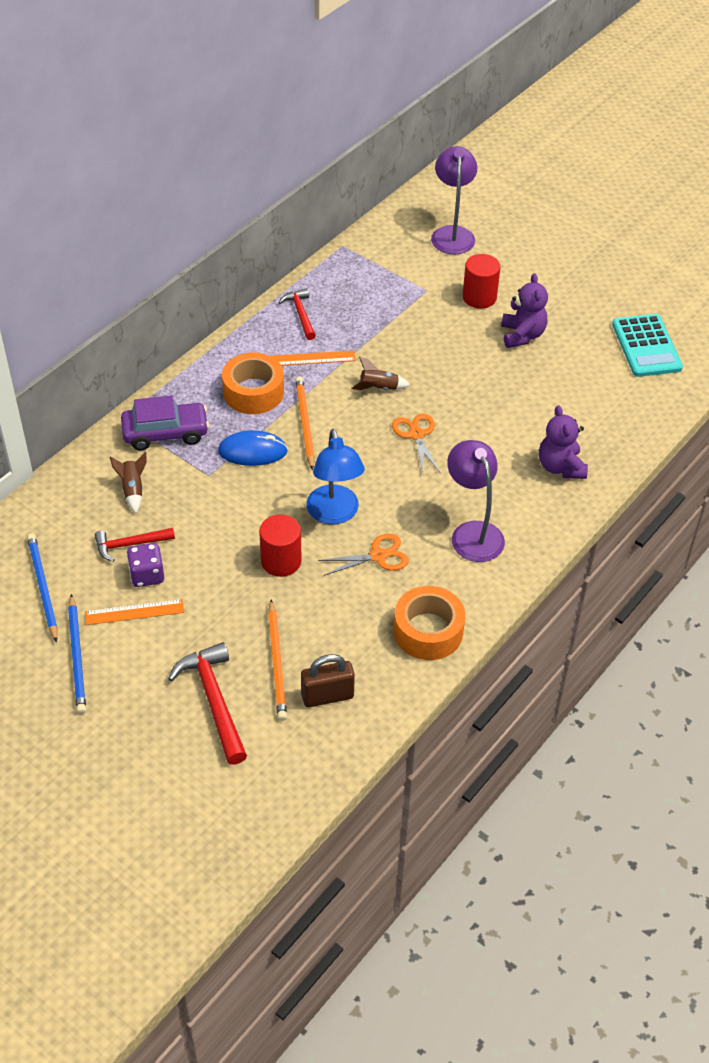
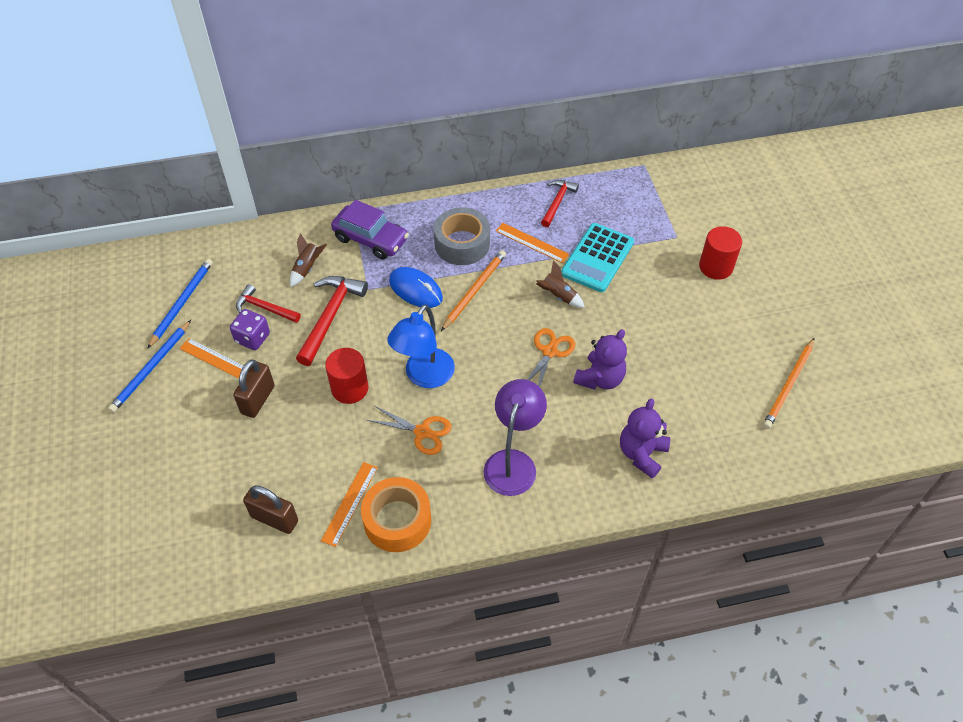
camera: 40 degrees right, 5 degrees up
red hammer [168,642,247,765] -> red hammer moved to [296,276,368,366]
orange tape [222,353,284,414] -> grey tape [434,207,490,265]
orange pencil [268,600,287,721] -> orange pencil moved to [763,338,815,429]
purple lamp [431,146,477,254] -> none
purple teddy bear [501,273,548,348] -> purple teddy bear moved to [573,329,627,390]
turquoise calculator [612,314,683,377] -> turquoise calculator moved to [561,223,634,292]
none -> brown padlock [233,360,275,418]
none -> orange ruler [321,462,378,547]

